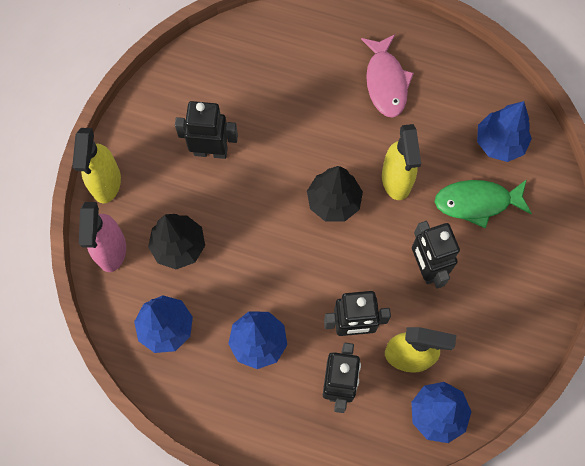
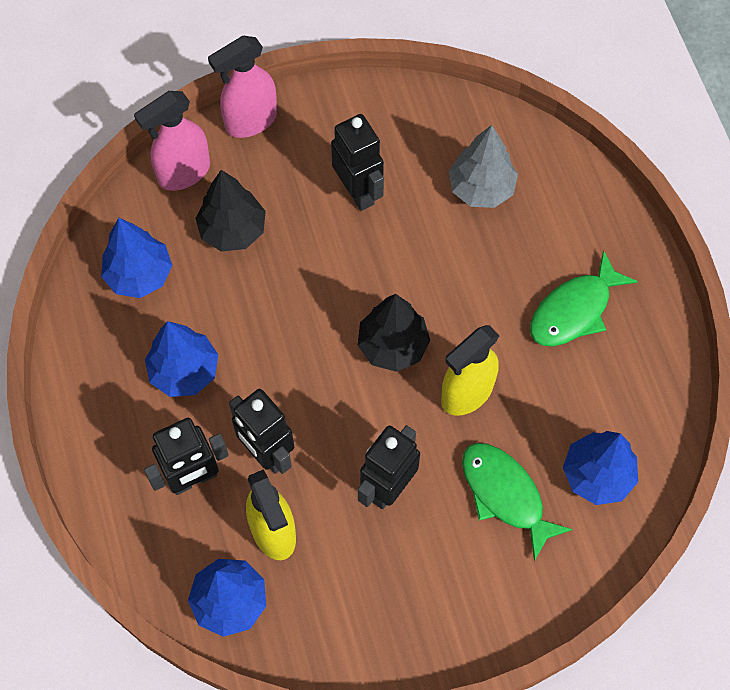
camera: 55 degrees right, 5 degrees down
yellow spray bottle [72,128,121,203] -> pink spray bottle [208,36,277,138]
pink fish [361,34,414,118] -> green fish [530,250,638,346]
none -> grey tree [449,125,518,208]

